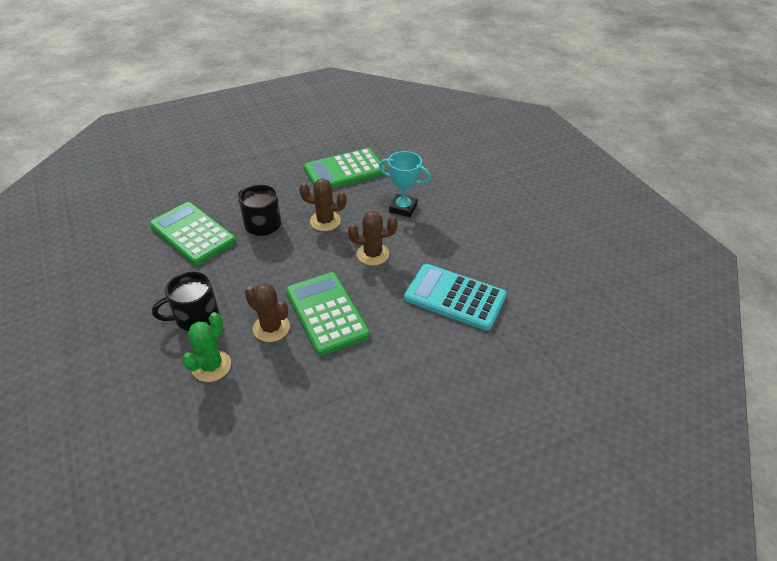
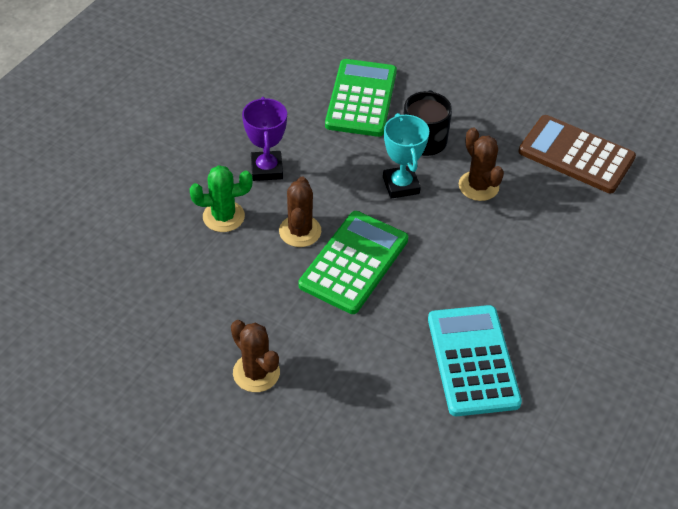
camera: 55 degrees right, 5 degrees up
black mug [152,272,219,331] -> purple trophy [242,97,287,181]
green calculator [304,148,386,188] -> brown calculator [518,115,636,193]
brown cactus [348,211,398,265] -> brown cactus moved to [231,320,280,392]
turquoise trophy [379,151,431,217] -> turquoise trophy moved to [383,113,429,199]

